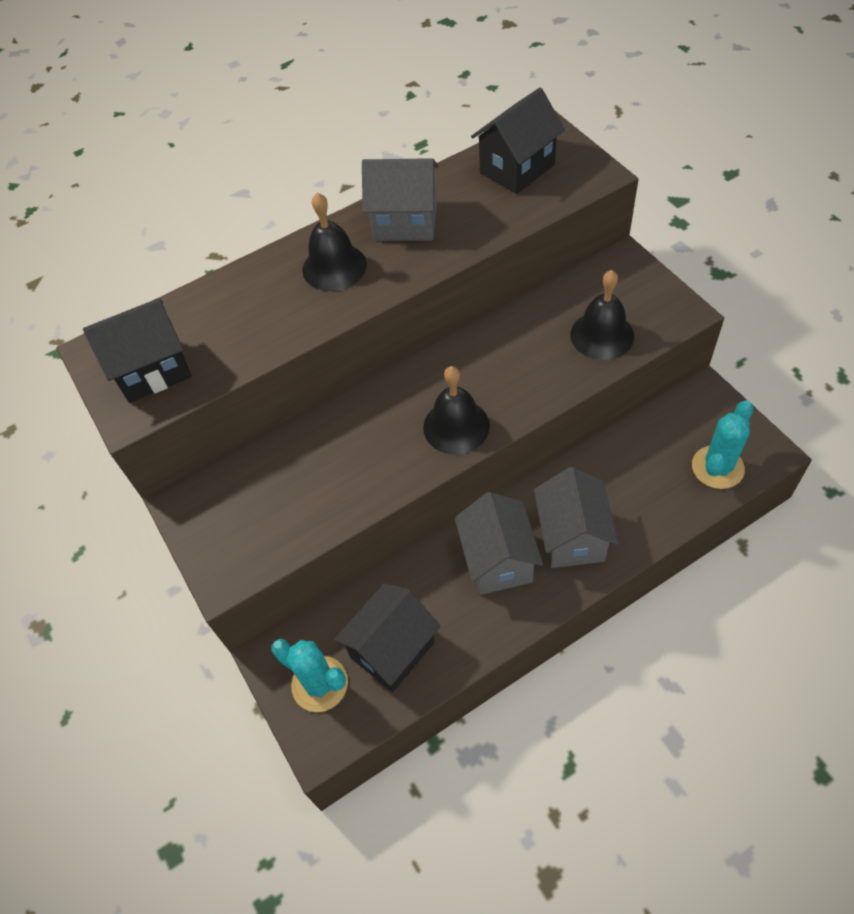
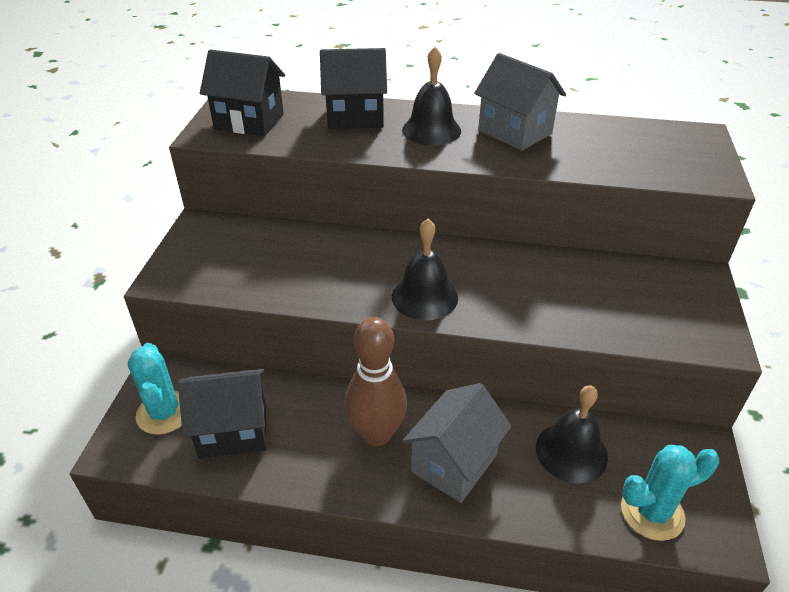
camera: 35 degrees right, 15 degrees down
grey house [455,492,543,595] -> brown bowling pin [345,317,407,446]
black house [471,88,565,194] -> black house moved to [320,48,387,129]
black bell [570,270,634,360] -> black bell moved to [536,385,608,483]

